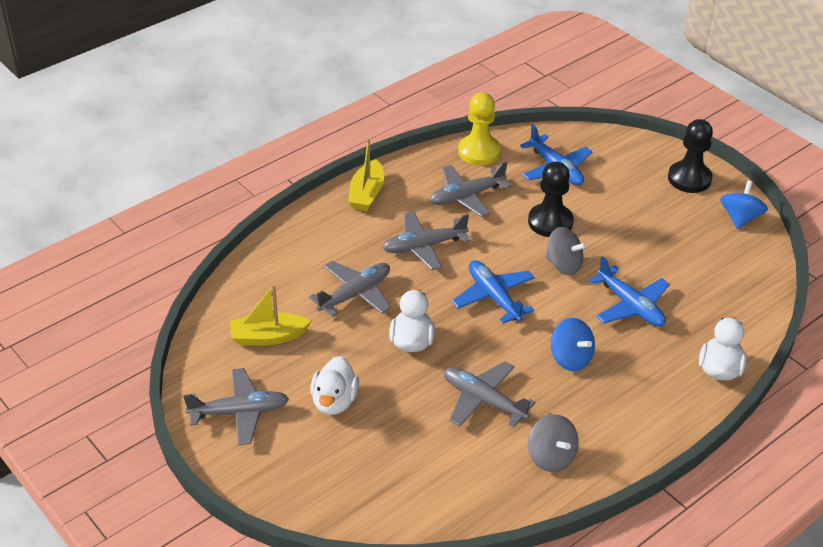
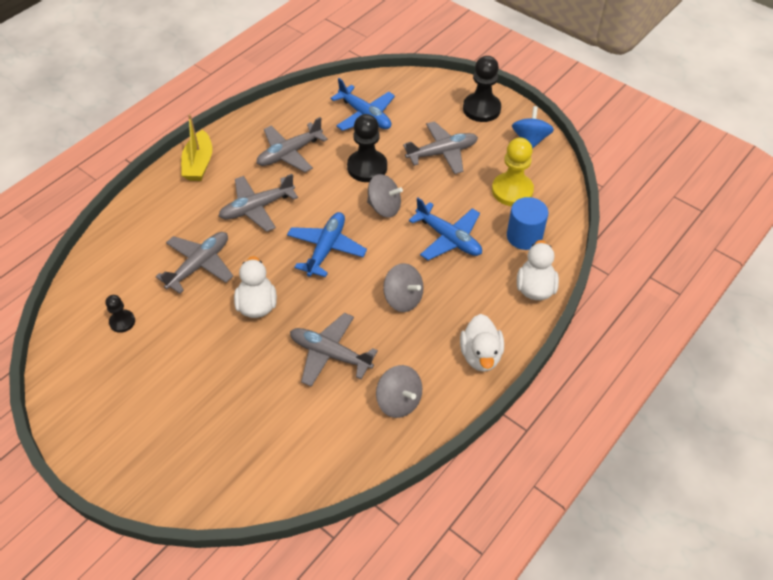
camera: 10 degrees left, 10 degrees up
grey plane [183,368,289,445] -> grey plane moved to [403,121,478,174]
yellow boat [230,284,311,346] -> black pawn [106,295,135,333]
white duck [311,356,359,415] -> white duck moved to [460,314,504,372]
blue plane [452,260,535,324] -> blue plane turned 60 degrees clockwise [287,212,367,277]
yellow pawn [458,93,501,165] -> yellow pawn moved to [492,138,534,206]
blue spinning top [551,318,595,371] -> grey spinning top [383,263,424,312]
none -> blue cylinder [507,197,548,250]

